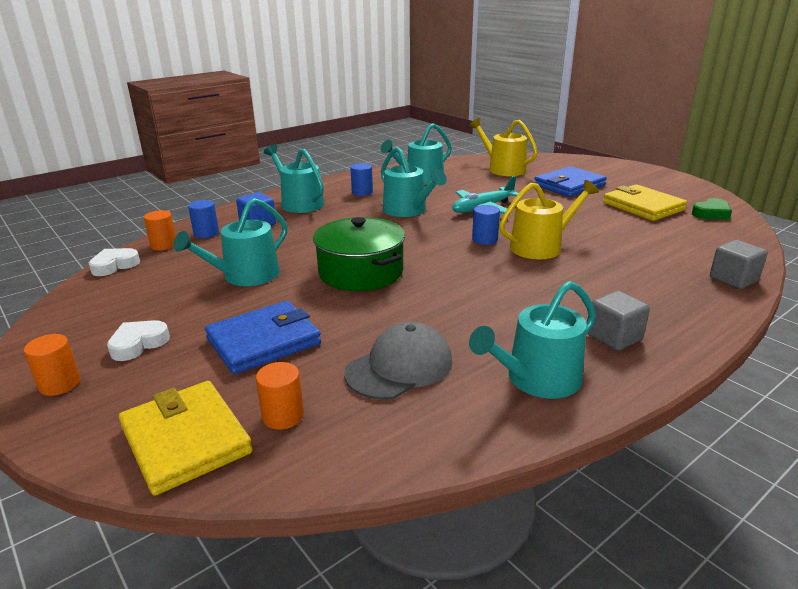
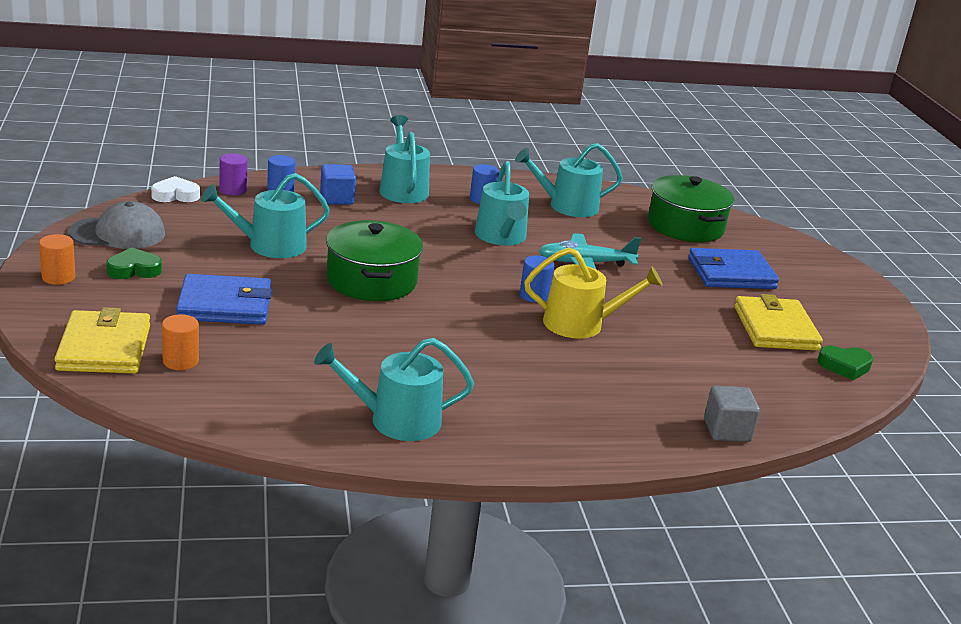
camera: 25 degrees right, 0 degrees up
white heart [107,320,170,361] -> green heart [106,247,162,279]
orange cylinder [144,210,176,250] -> purple cylinder [219,153,248,196]
grey cap [344,322,453,400] -> grey cap moved to [69,201,165,249]
yellow watering can [469,118,538,176] -> green pot [648,175,734,243]
grey cube [588,291,650,351] -> none

